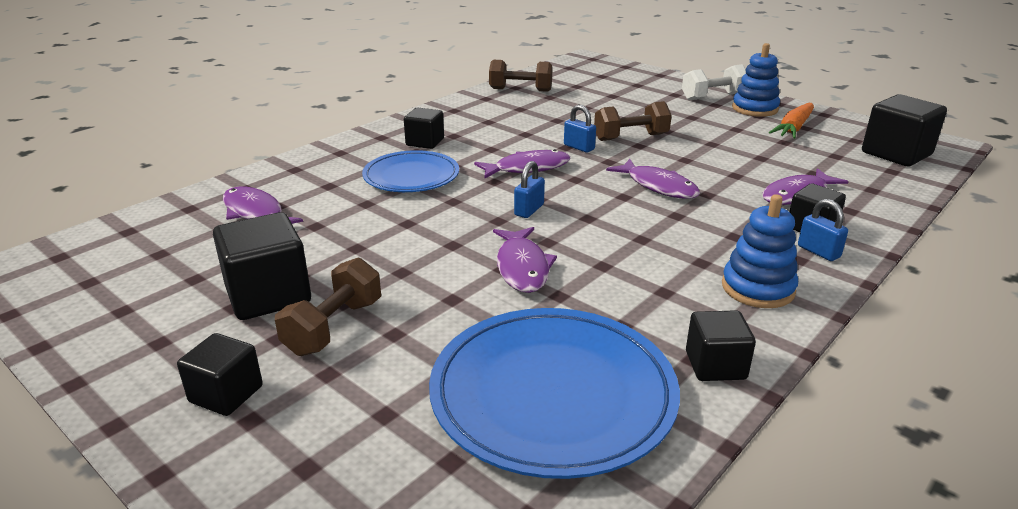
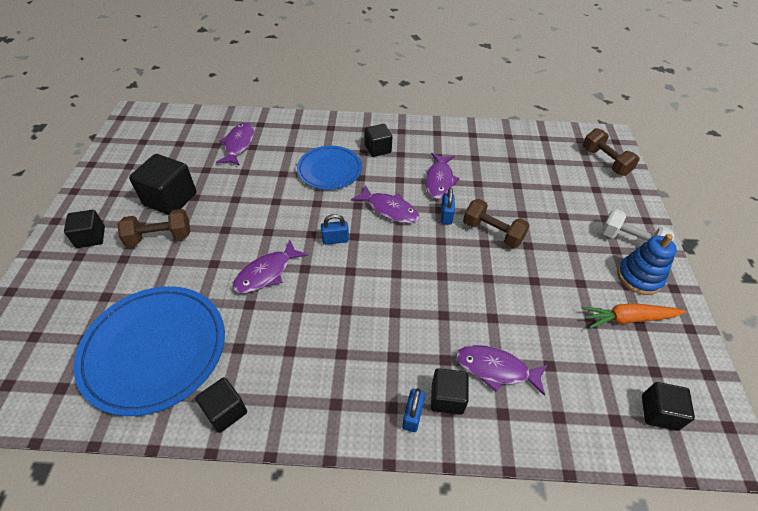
camera: 50 degrees right, 20 degrees up
brown dumbbell [489,60,553,92] -> brown dumbbell moved to [583,128,640,176]
purple fish [606,159,700,199] -> purple fish moved to [425,153,460,199]
blue stacking toy [722,194,798,308] -> none
black cube [862,94,947,166] -> black cube [642,382,695,431], size x0.62

